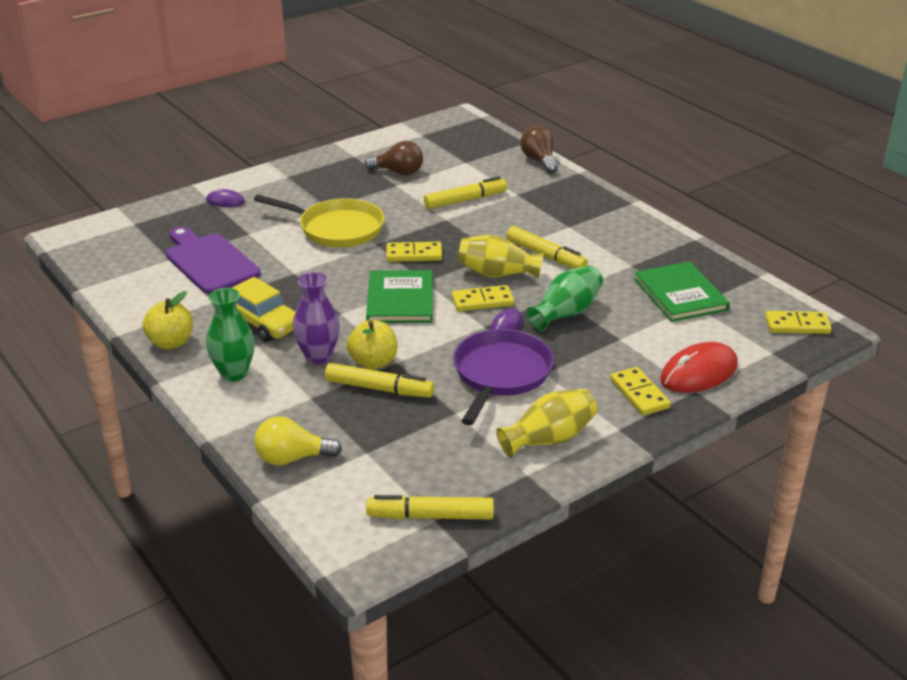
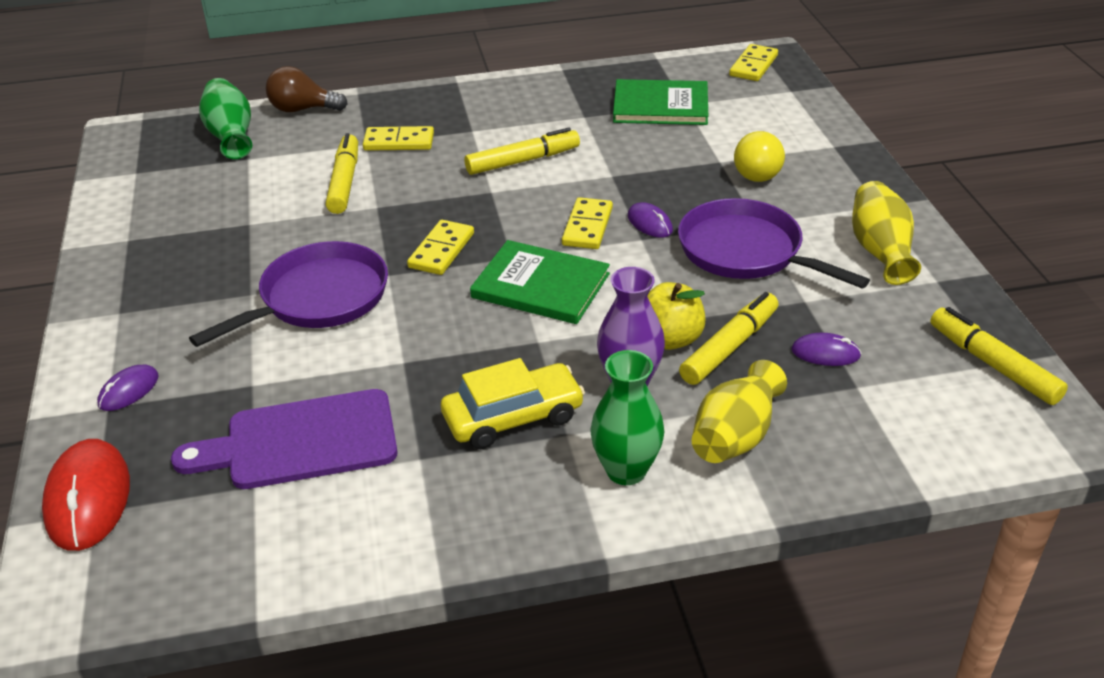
camera: 65 degrees left, 5 degrees up
yellow apple [142,291,193,349] -> none
yellow pan [254,195,384,247] -> purple pan [189,241,388,347]
yellow light bulb [254,416,342,466] -> yellow light bulb moved to [734,131,785,182]
brown light bulb [365,141,423,175] -> none
yellow marker [366,495,494,519] -> yellow marker turned 120 degrees clockwise [930,307,1068,405]
yellow vase [457,235,543,278] -> yellow vase moved to [692,360,787,463]
green vase [526,265,603,331] -> green vase moved to [199,78,252,159]
yellow domino [610,367,671,415] -> yellow domino moved to [363,126,434,151]
red mouse [660,342,738,393] -> red mouse moved to [42,439,130,551]
none -> purple mouse [791,333,861,366]

